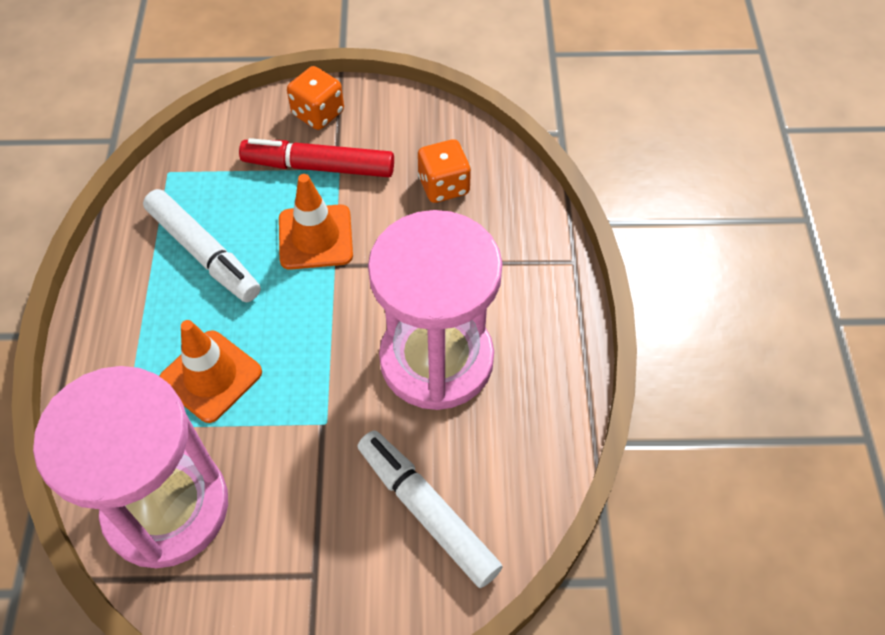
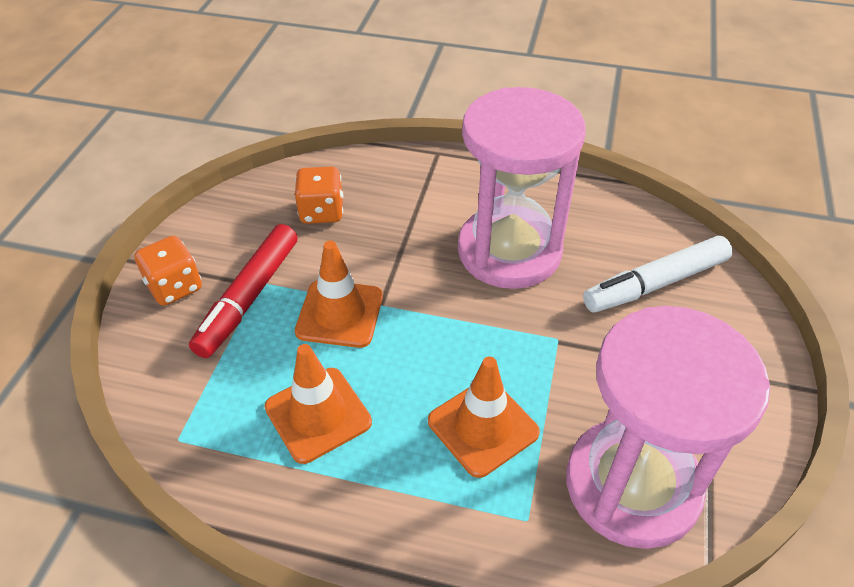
camera: 75 degrees left, 10 degrees down
white marker [143,189,261,302] -> orange traffic cone [264,344,372,464]

